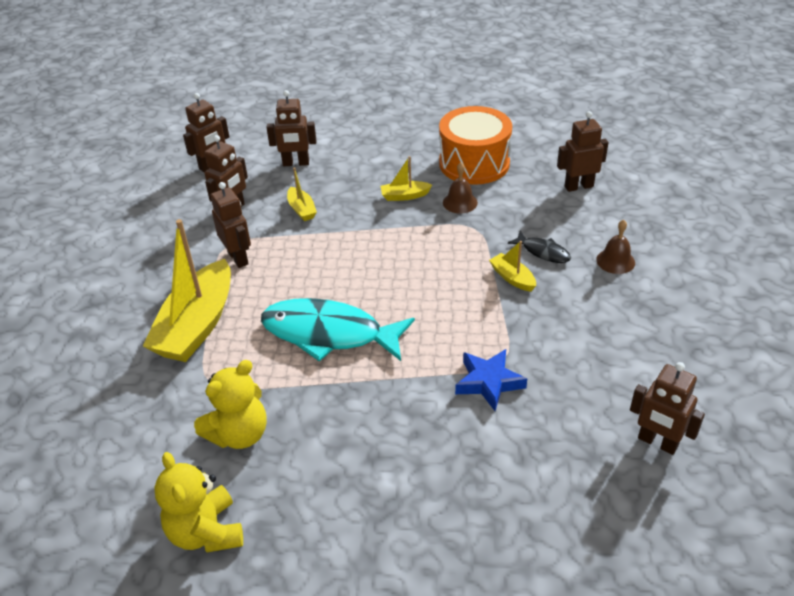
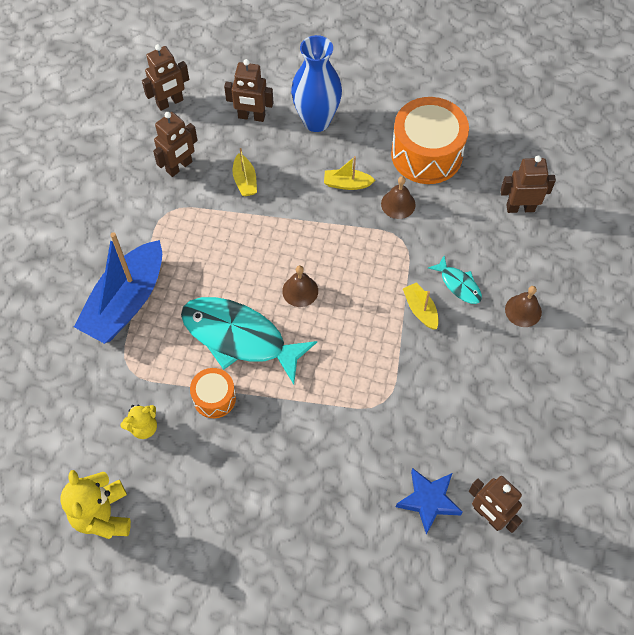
camera: 10 degrees right, 20 degrees up
yellow boat [143,219,231,362] -> blue boat [74,232,162,344]
yellow teddy bear [194,360,267,449] -> yellow teddy bear [121,405,157,439], size x0.60
brown robot [211,182,251,268] -> none
blue star [455,349,527,411] -> blue star moved to [396,468,463,535]
black fish [508,231,571,263] -> turquoise fish [428,256,482,304]
none -> orange drum [190,368,236,418]
none -> brown bell [282,265,318,307]
none -> blue vase [291,35,342,132]

